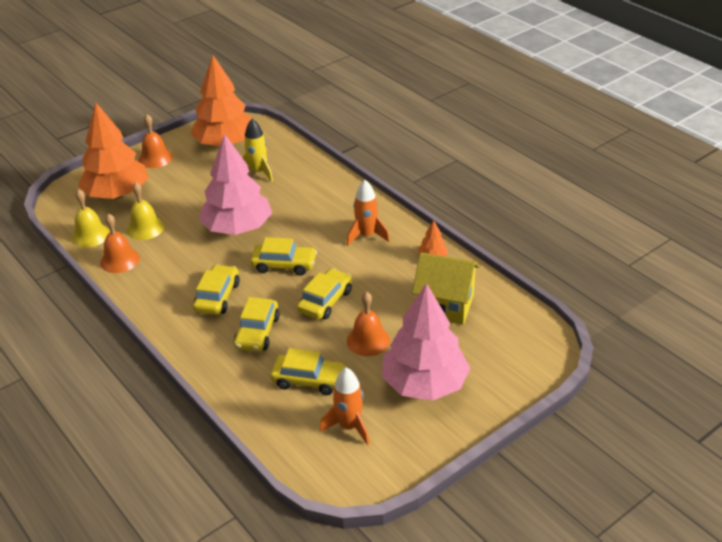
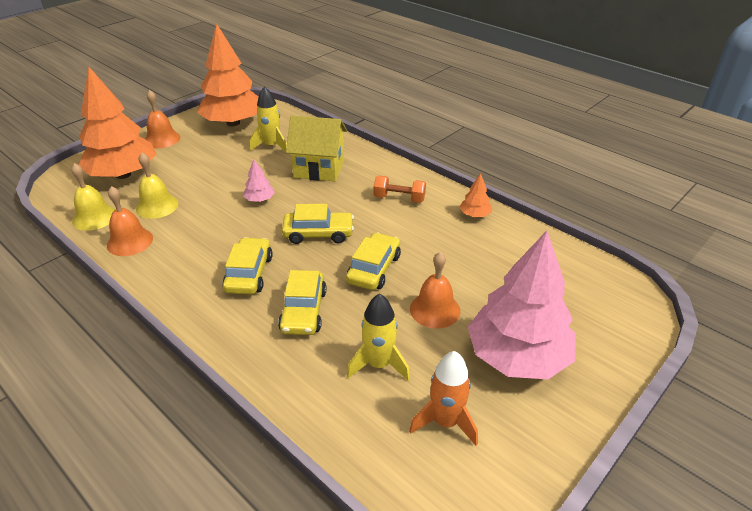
camera: 10 degrees left, 0 degrees up
pink tree [199,134,272,235] -> pink tree [243,159,275,202], size x0.40
yellow car [271,348,347,395] -> yellow rocket [347,293,410,381]
orange rocket [347,180,390,246] -> orange dumbbell [374,176,426,203]
yellow house [412,252,480,325] -> yellow house moved to [286,115,347,181]

